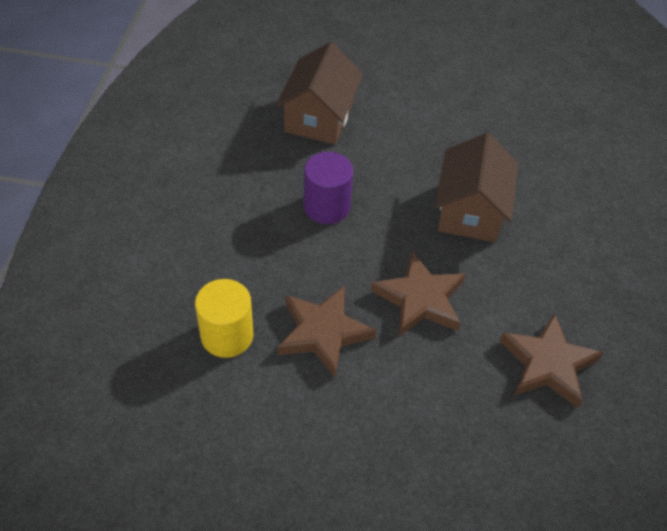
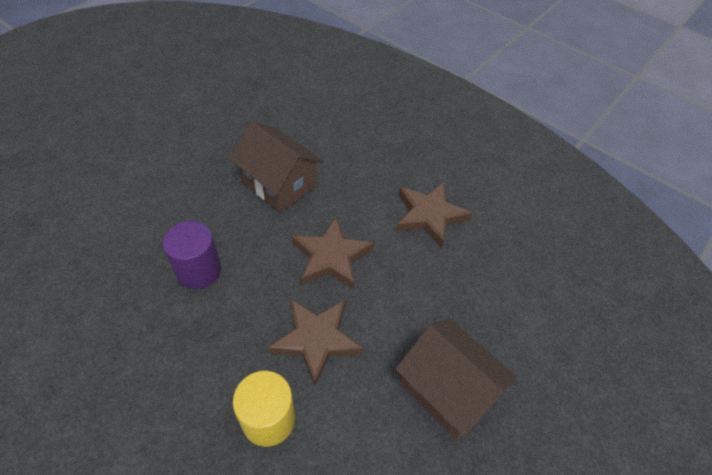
camera: 60 degrees left, 0 degrees up
brown house [276,42,363,144] -> brown house moved to [395,318,518,440]

